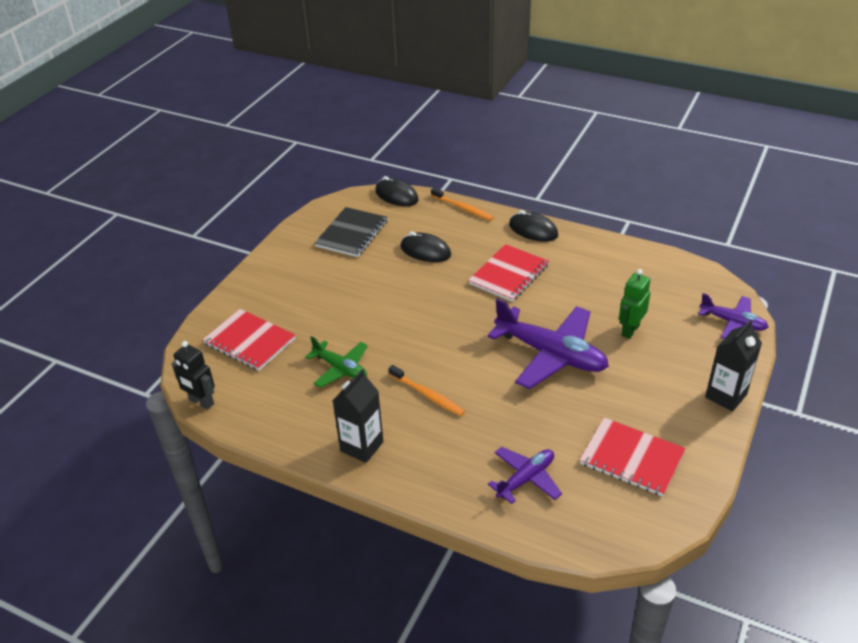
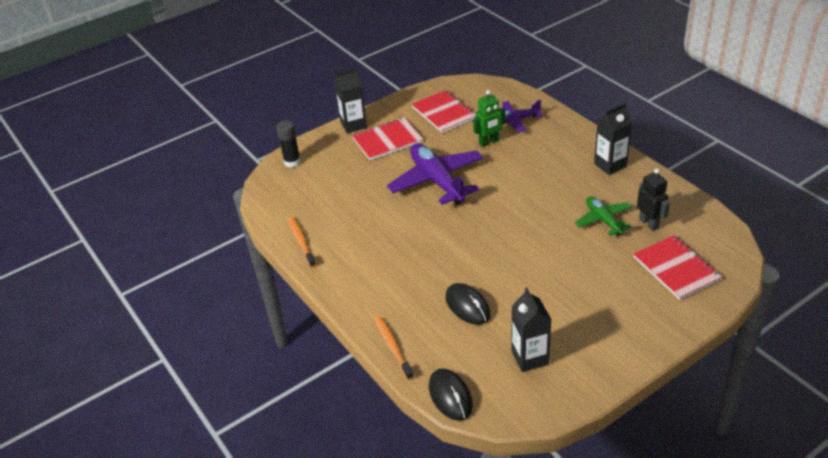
camera: 150 degrees left, 0 degrees up
black robot [172,341,215,410] -> black robot moved to [637,169,670,231]
black notebook [315,207,388,257] -> black carton [511,287,552,372]
orange toothbrush [389,365,465,416] -> orange toothbrush moved to [288,217,316,268]
red notebook [468,244,549,302] -> red notebook moved to [352,118,423,160]
black mouse [509,210,558,242] -> none
green robot [619,269,651,339] -> green robot moved to [473,90,505,147]
purple plane [698,293,769,339] -> black glue stick [276,120,301,168]

